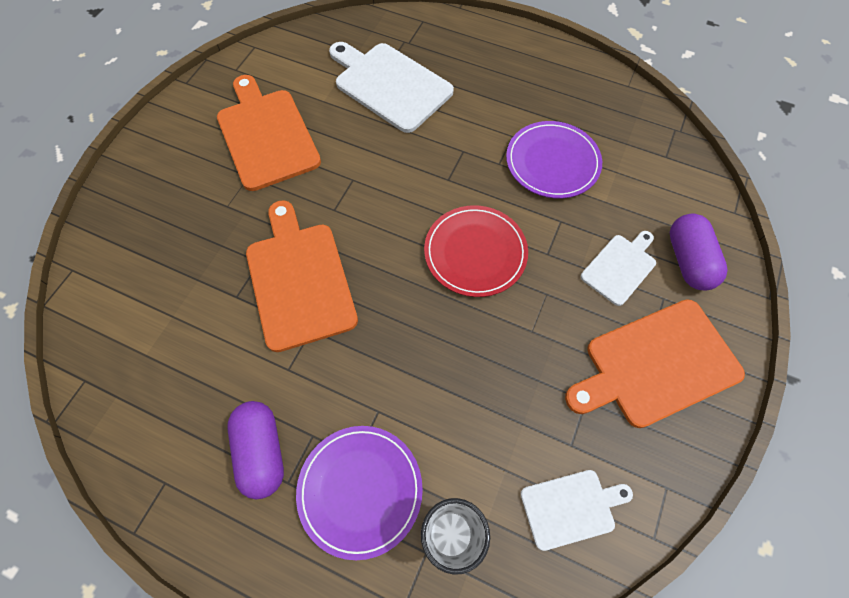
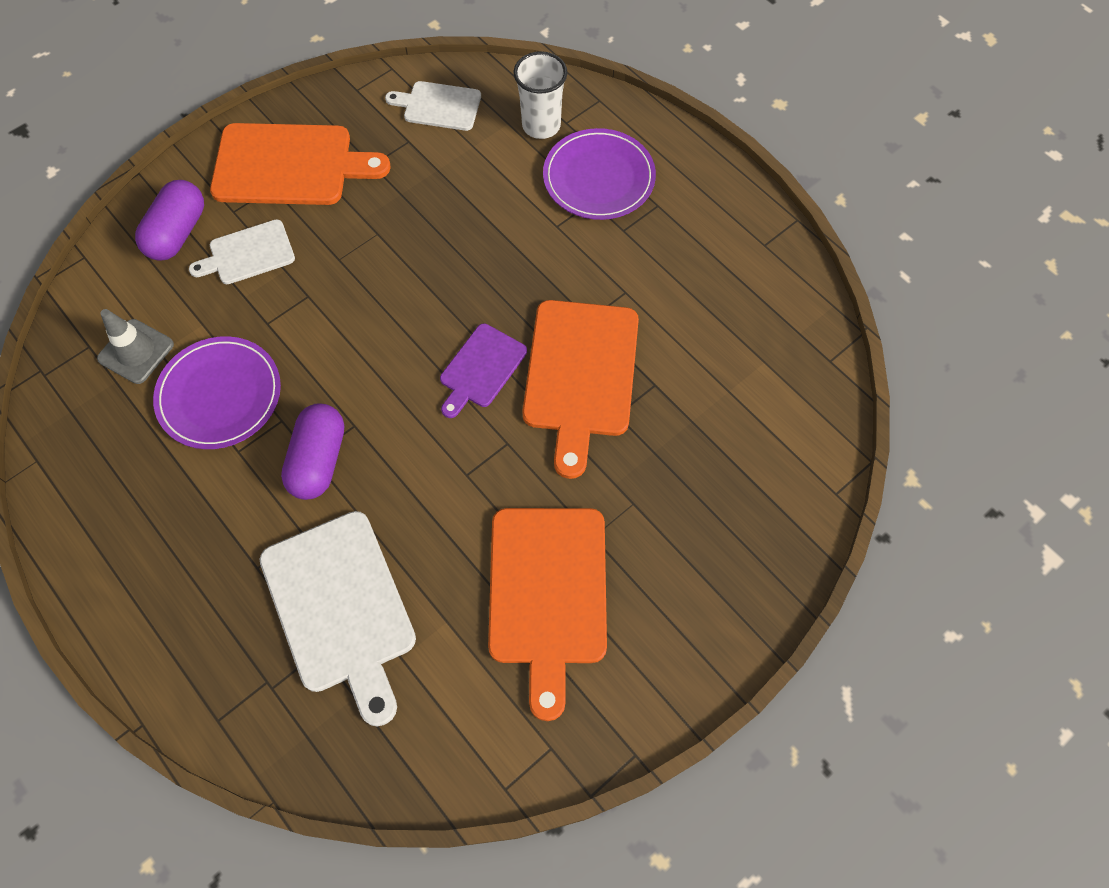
camera: 155 degrees left, 0 degrees up
purple capsule [227,401,284,500] -> purple capsule moved to [281,404,344,500]
red plate [424,205,528,297] -> none
none -> grey traffic cone [97,309,174,384]
none -> purple cutting board [440,324,527,418]

